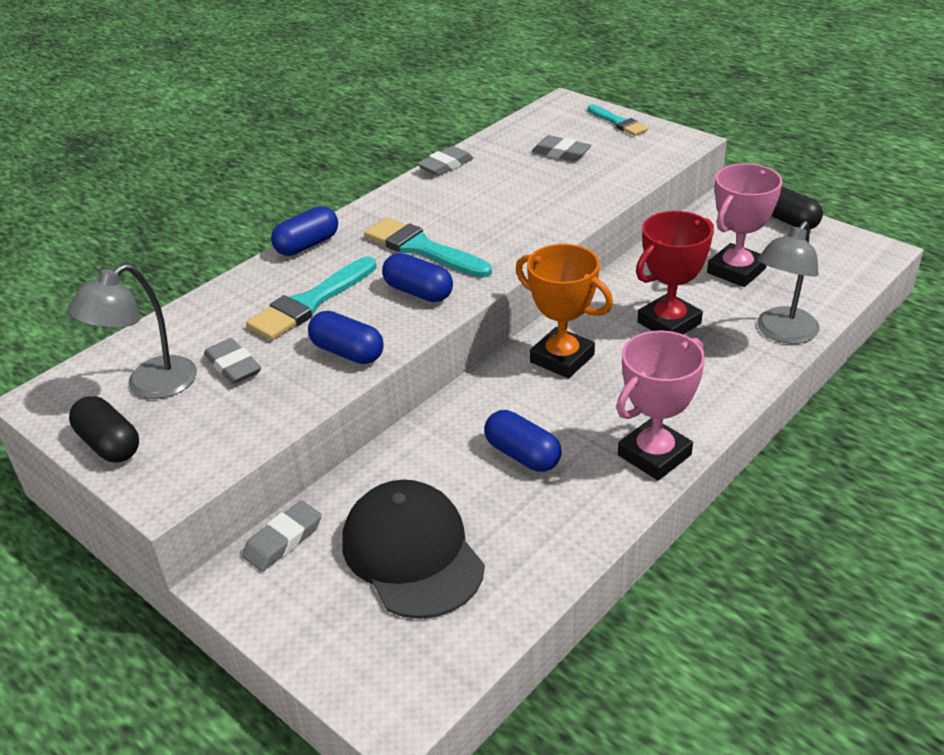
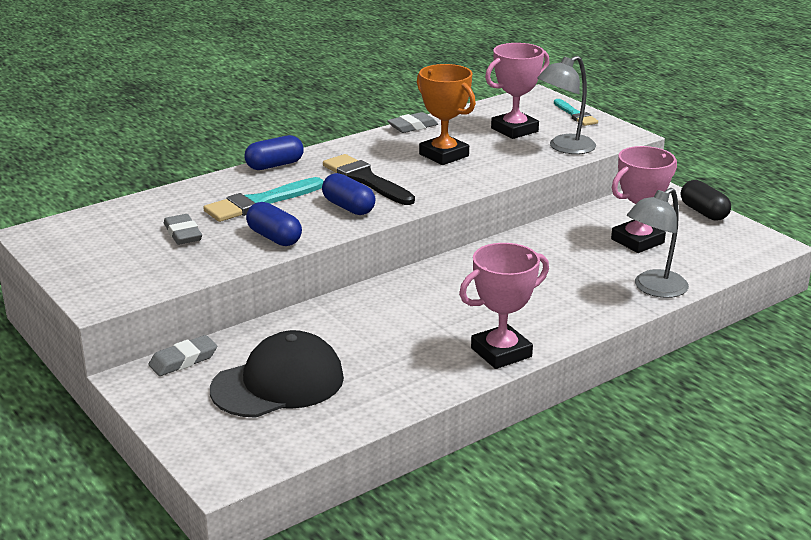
camera: 10 degrees right, 10 degrees down
grey lamp [68,264,197,399] -> grey lamp moved to [538,56,596,154]
black capsule [69,396,139,463] -> none
black cap [342,479,485,619] -> black cap turned 75 degrees clockwise [210,330,344,418]
turquoise brush [364,217,492,278] -> black brush [323,154,415,205]
blue capsule [484,410,562,472] -> none
orange trophy [516,244,613,378] -> orange trophy moved to [417,64,476,165]
grey eraser [532,135,591,161] -> pink trophy [485,43,550,139]
red trophy [636,211,714,334] -> none

